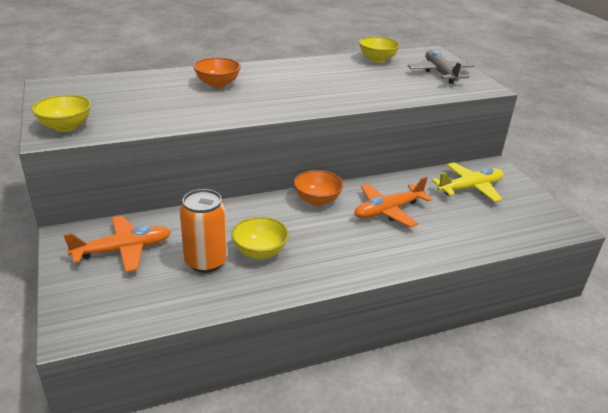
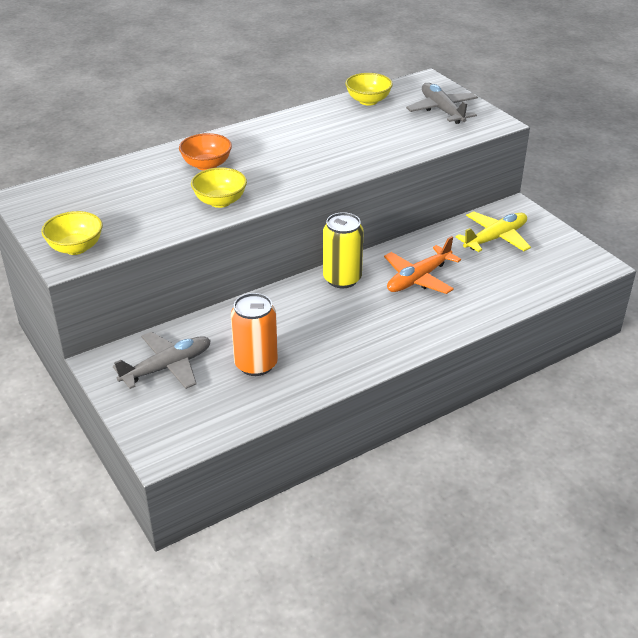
camera: 10 degrees left, 5 degrees up
orange plane [64,216,171,272] -> grey plane [113,332,211,389]
yellow bowl [231,217,289,259] -> yellow bowl moved to [191,167,247,208]
orange bowl [294,170,344,206] -> yellow can [323,212,364,288]

